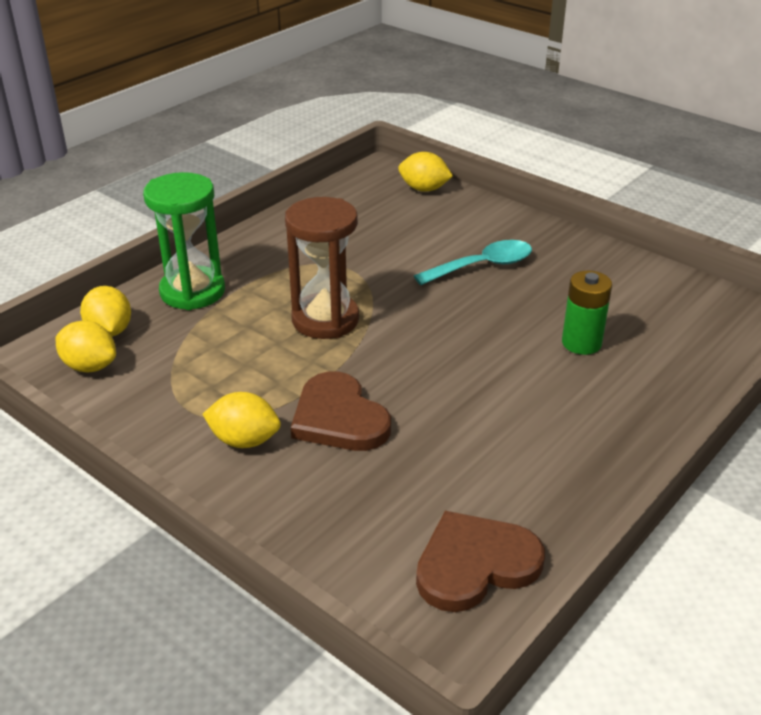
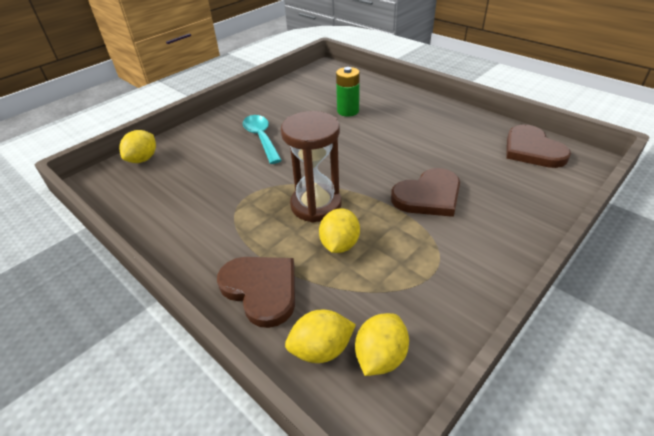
camera: 85 degrees left, 5 degrees up
green hourglass [143,172,225,310] -> brown heart [217,257,295,328]
yellow lemon [202,392,281,448] -> yellow lemon moved to [319,208,360,253]

